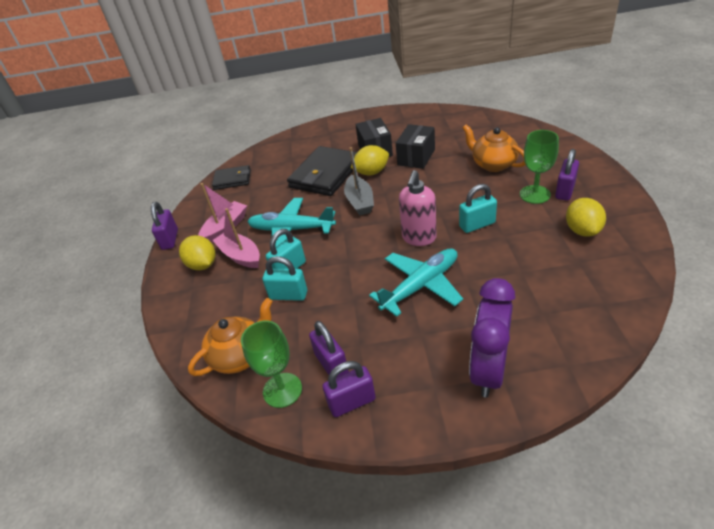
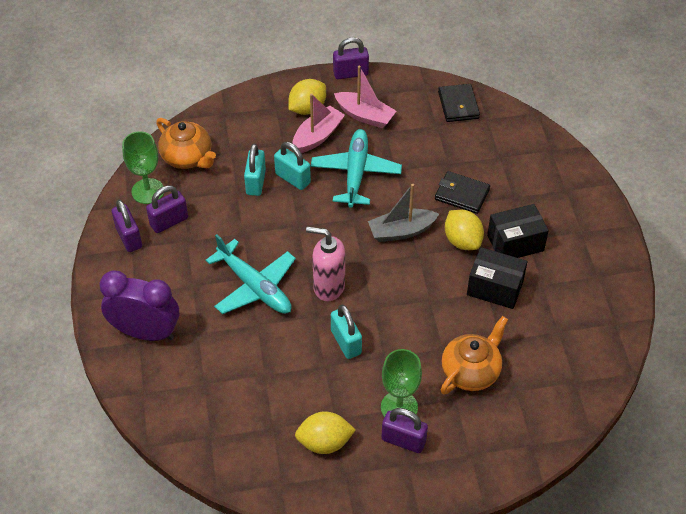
camera: 80 degrees right, 10 degrees up
black wallet [287,146,357,196] -> black wallet [435,171,490,214], size x0.57

